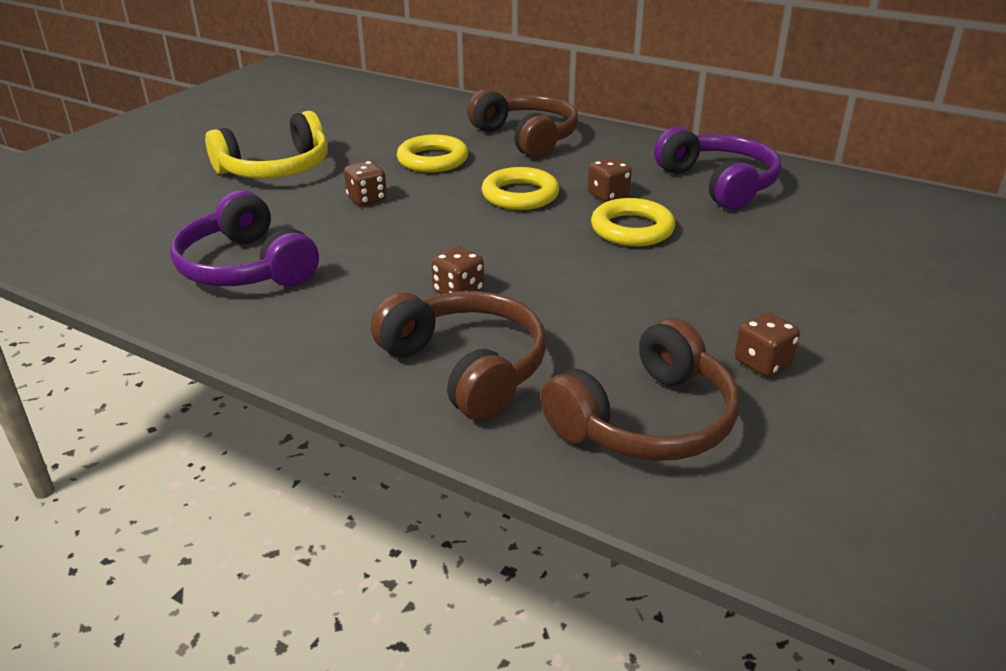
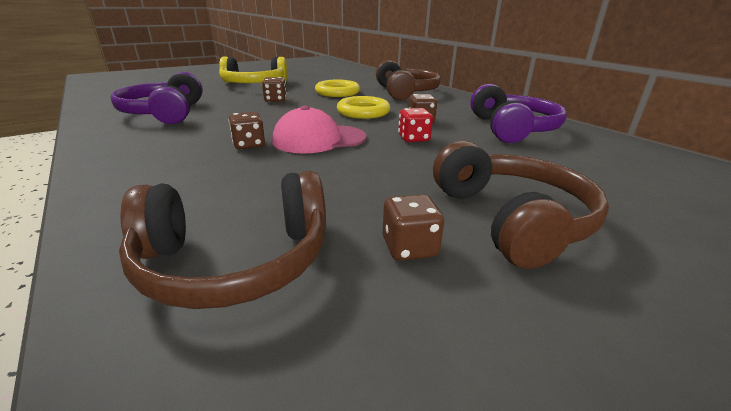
camera: 25 degrees right, 5 degrees down
brown headphones [371,291,547,421] -> brown headphones moved to [433,141,609,269]
yellow ring [591,198,675,246] -> red dice [398,108,433,142]
none -> pink cap [272,105,367,154]

